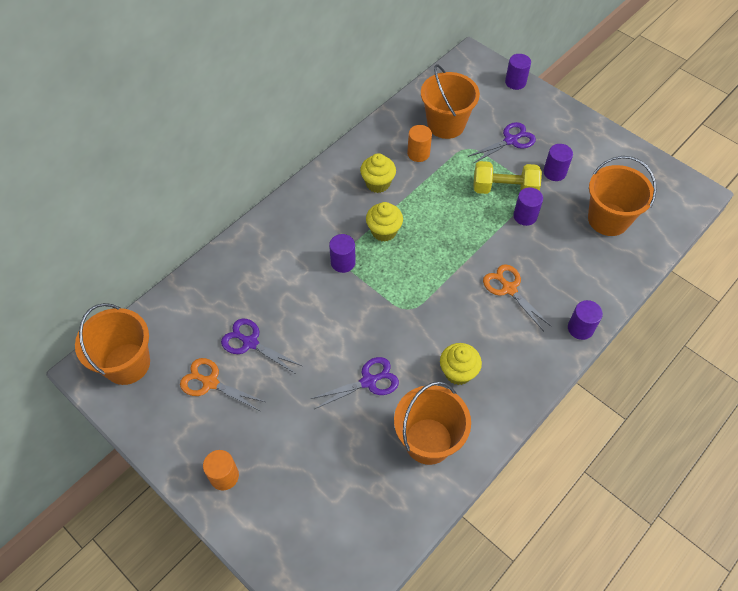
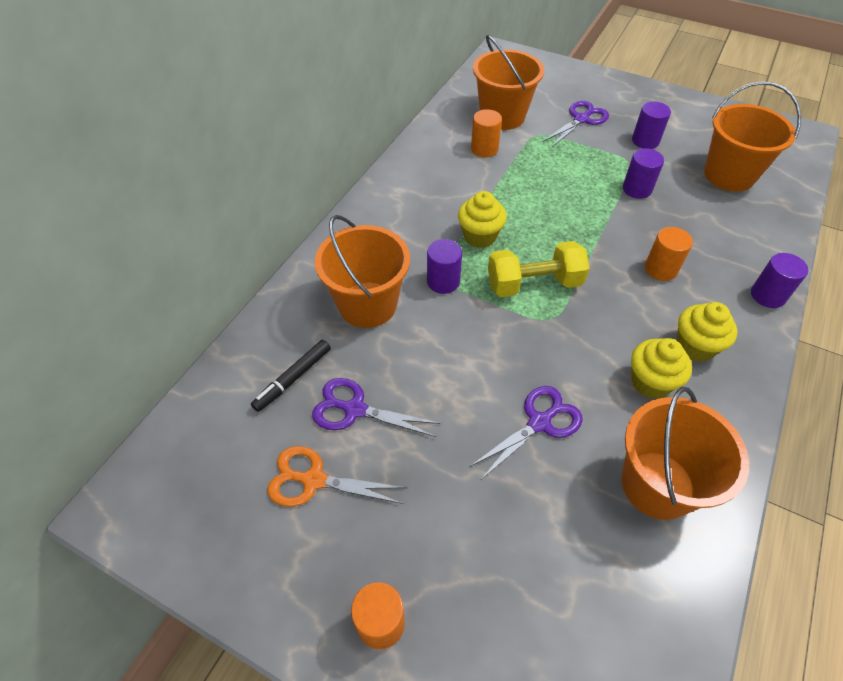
camera: 15 degrees left, 5 degrees down
orange bucket [75,303,150,385] -> orange bucket moved to [315,215,410,328]
yellow cupcake [360,153,396,193] -> yellow cupcake moved to [677,302,737,362]
yellow dumbbell [473,161,542,194] -> yellow dumbbell moved to [488,241,590,297]
orange scissors [483,264,552,331] -> orange cylinder [645,227,693,281]
purple cylinder [505,54,531,90] -> none
none -> black marker [251,340,331,412]

